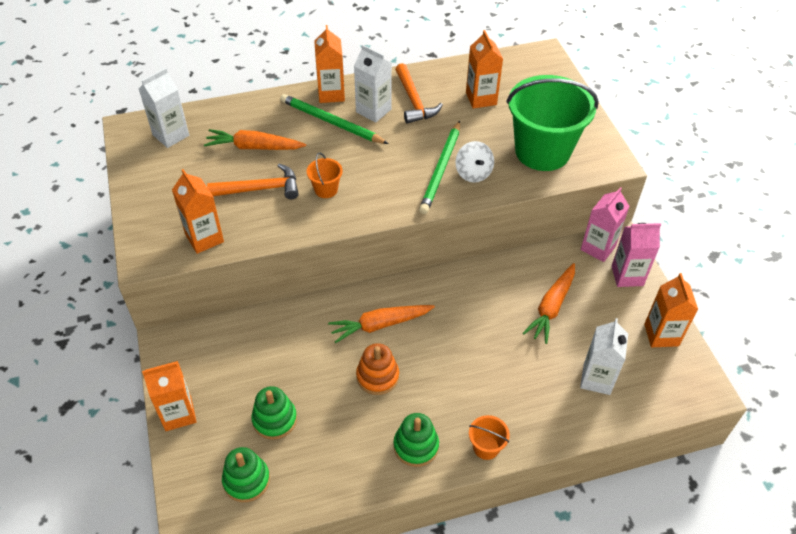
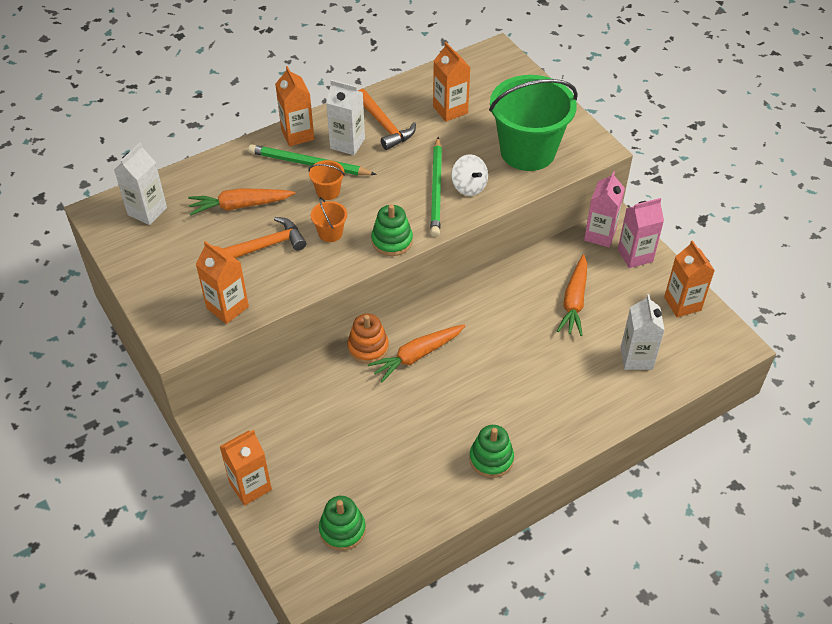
camera: 15 degrees left, 0 degrees up
green stacking toy [251,386,297,440] -> green stacking toy moved to [371,204,413,256]
orange stacking toy [356,343,399,395] -> orange stacking toy moved to [347,314,389,364]
orange bucket [469,415,510,460] -> orange bucket moved to [308,160,345,200]

